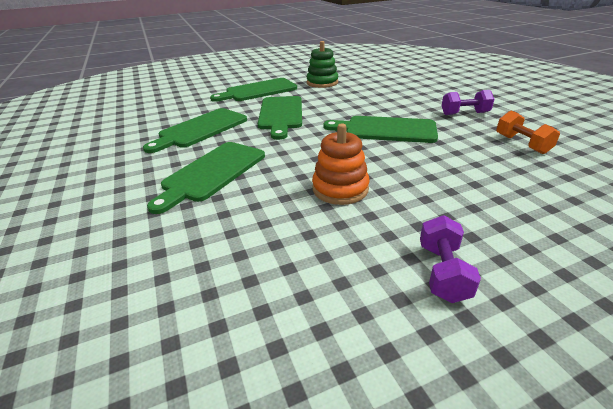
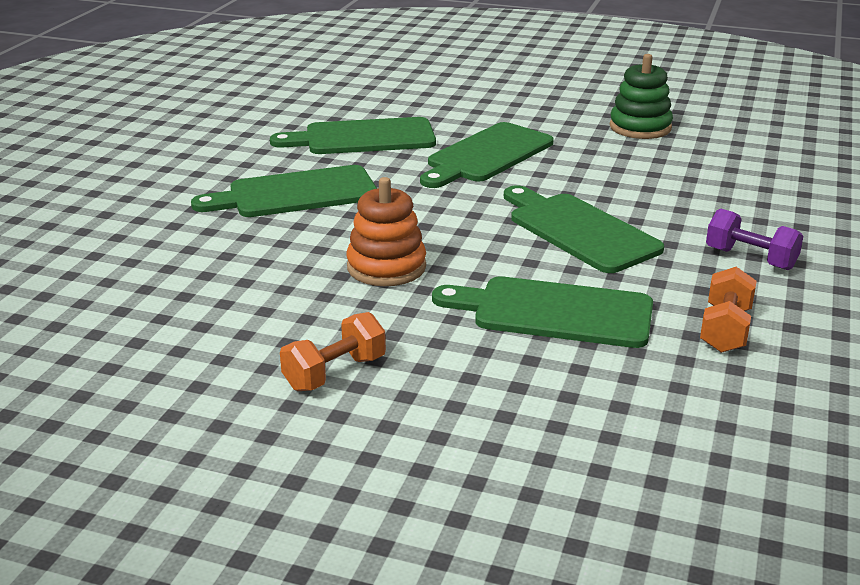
camera: 40 degrees right, 5 degrees down
green cutting board [210,78,297,102] -> green cutting board moved to [432,276,653,348]
purple dumbbell [420,215,481,303] -> orange dumbbell [280,312,386,391]

